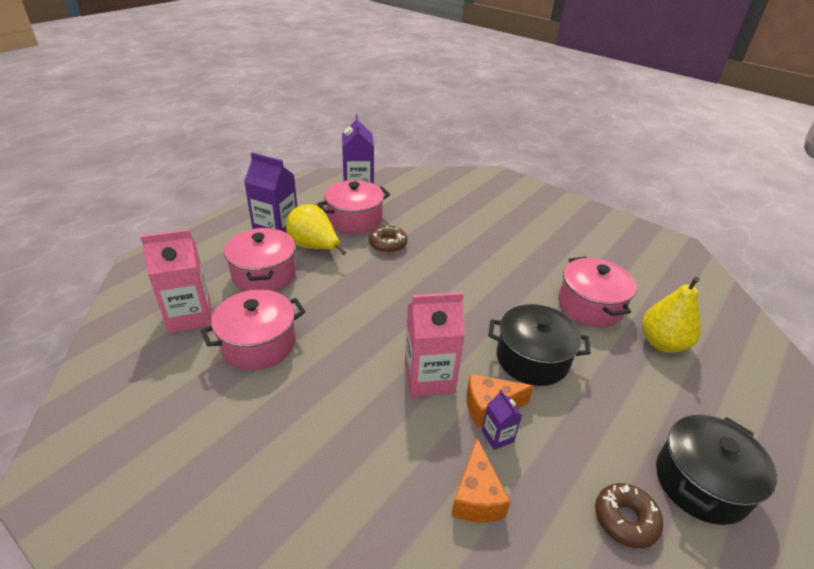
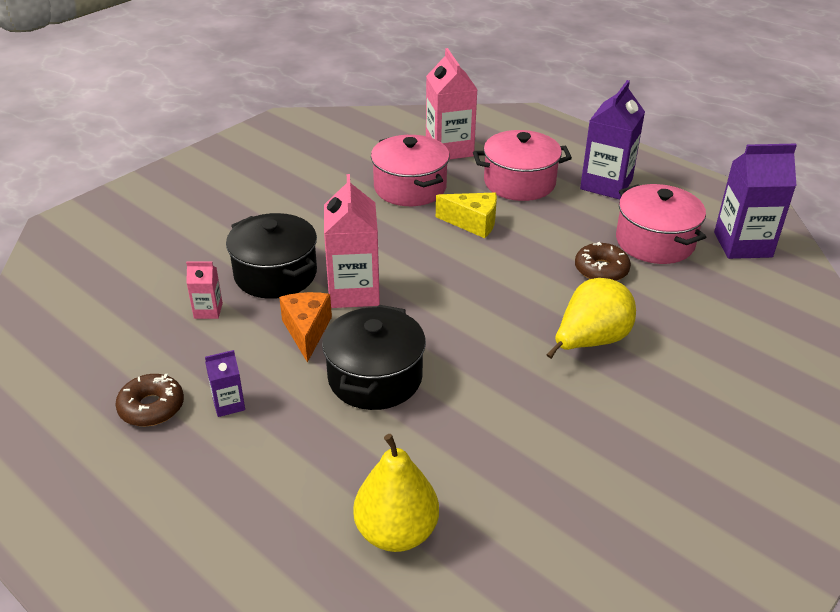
camera: 95 degrees right, 0 degrees up
yellow pear [286,204,346,255] -> yellow pear moved to [546,278,636,359]
orange cheese [451,438,511,523] -> pink carton [186,261,223,319]
purple carton [482,390,522,450] -> purple carton moved to [205,350,245,417]
pink pot [558,257,637,327] -> none
black pot [656,415,777,525] -> black pot moved to [226,213,317,299]
none -> yellow cheese [436,193,497,238]

